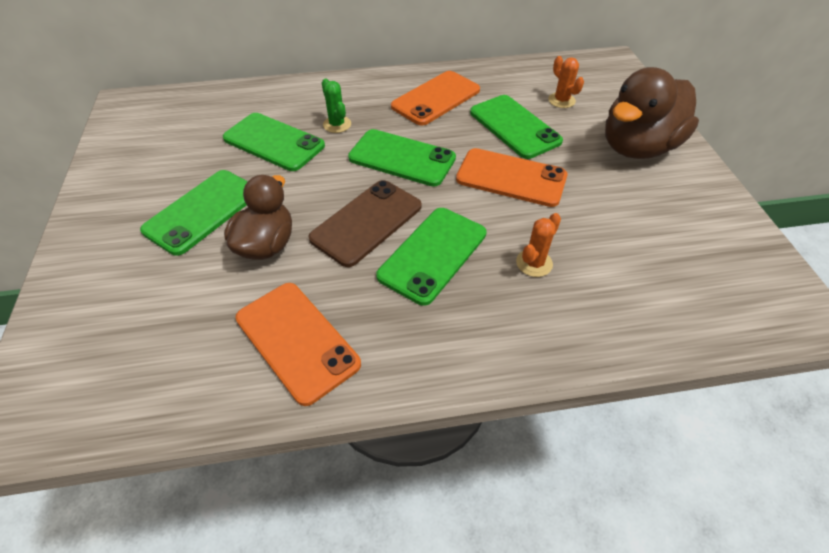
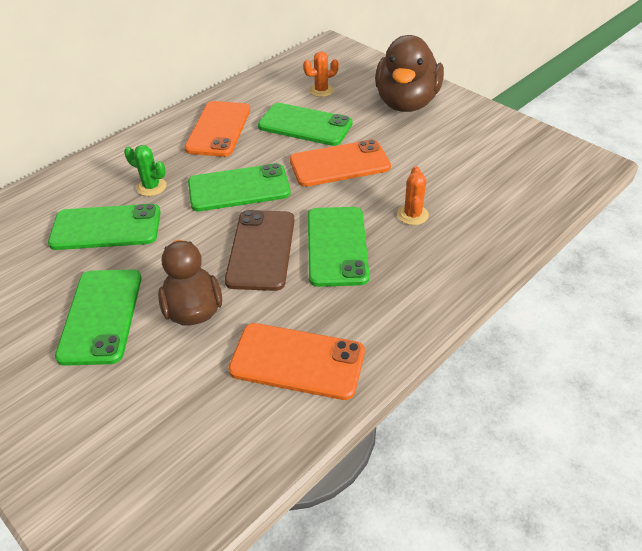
camera: 35 degrees left, 5 degrees down
orange cactus [548,56,584,108] -> orange cactus turned 45 degrees counterclockwise [303,51,339,97]

